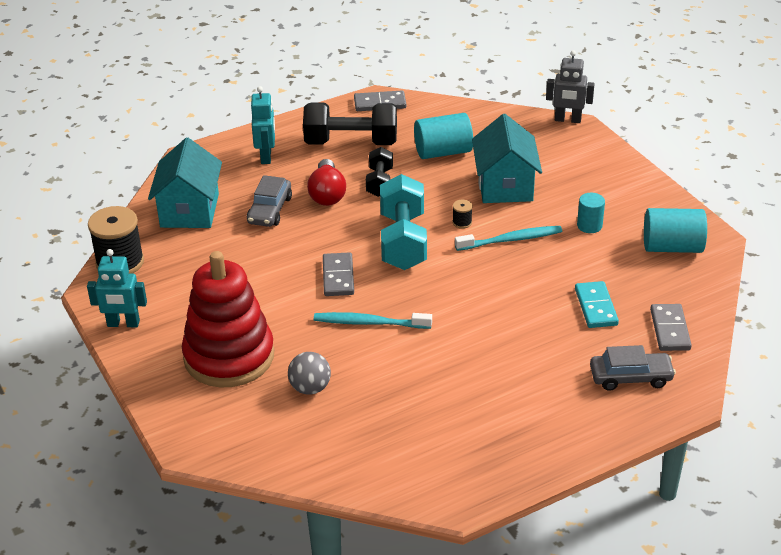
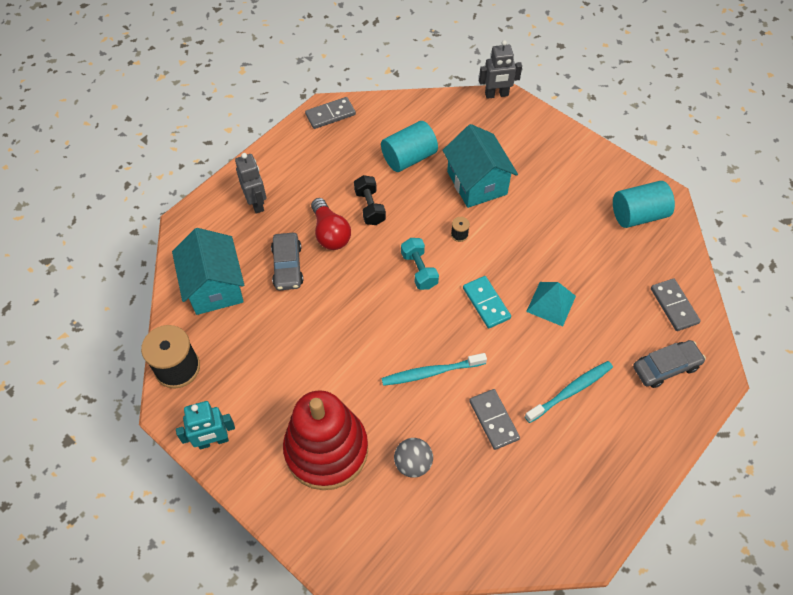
camera: 20 degrees left, 20 degrees up
turquoise robot [251,86,275,164] -> grey robot [235,153,266,213]
black dumbbell [303,103,397,145] -> none
grey domino [323,252,354,296] -> grey domino moved to [469,389,520,450]
turquoise dumbbell [380,174,427,270] -> turquoise dumbbell [401,238,439,290], size x0.56
turquoise toothbrush [455,226,562,251] -> turquoise toothbrush moved to [525,361,613,423]
turquoise domino [575,281,619,328] -> turquoise domino moved to [463,276,511,328]
turquoise cylinder [577,193,605,233] -> none
none -> turquoise pyramid [526,282,576,326]

